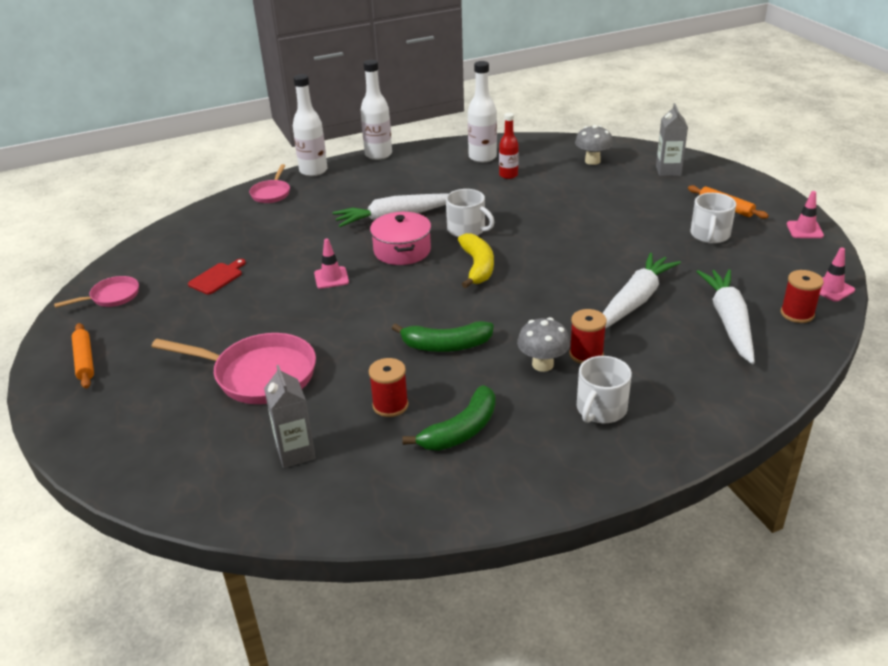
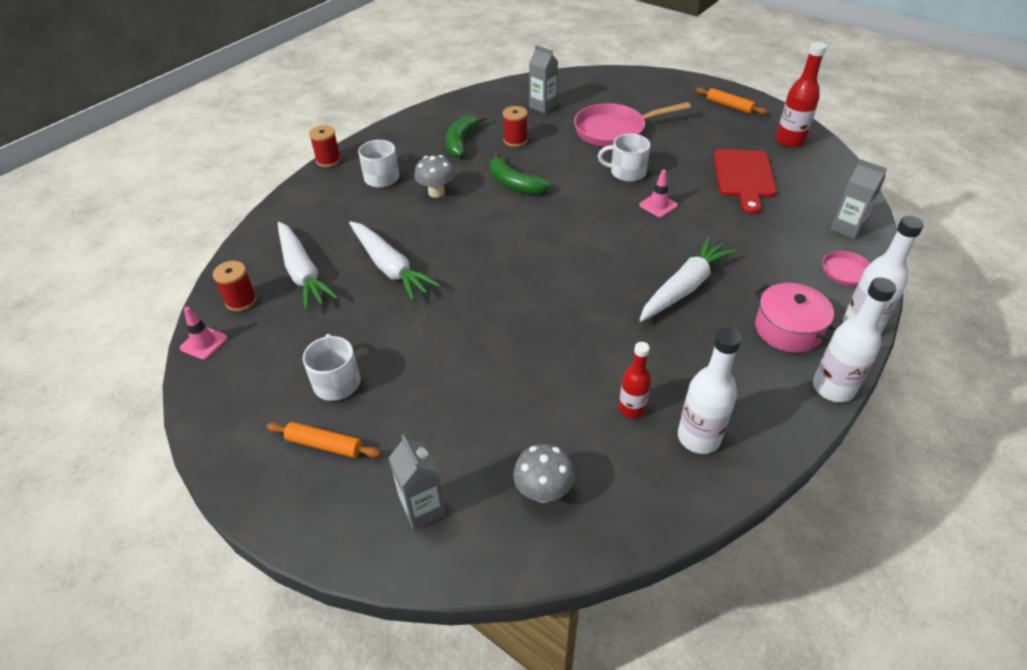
camera: 150 degrees right, 10 degrees up
pink pan [54,276,139,308] -> red bottle [776,42,827,147]
red cutting board [188,259,246,294] -> red cutting board [713,149,777,214], size x1.86
pink pot [370,212,431,265] -> pink pot moved to [755,283,836,353]
green banana [392,321,494,352] -> green banana turned 105 degrees counterclockwise [490,152,550,194]
white mug [446,189,494,237] -> white mug moved to [598,134,650,182]
yellow banana [458,233,494,288] -> none
red spool [569,309,607,364] -> red spool moved to [309,125,341,167]
white carrot [603,253,681,328] -> white carrot turned 45 degrees counterclockwise [349,221,440,301]
pink traffic cone [787,191,824,238] -> none
none -> grey carton [831,159,887,239]

